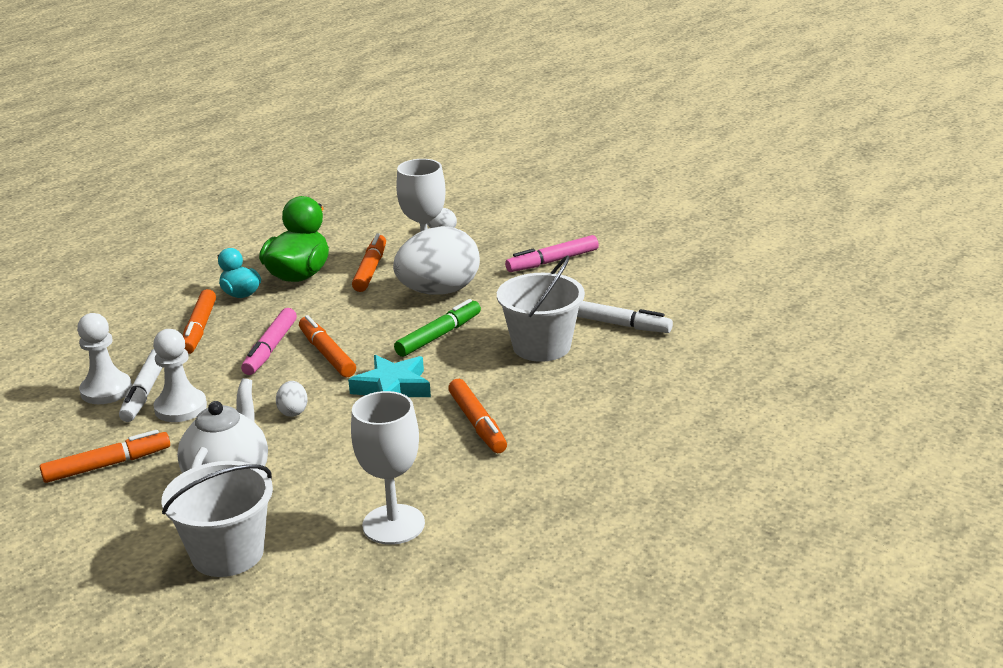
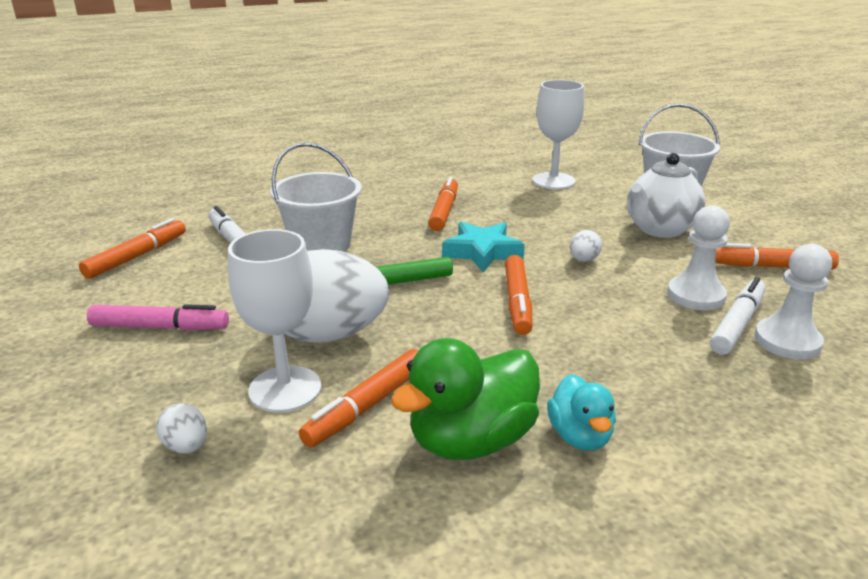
camera: 150 degrees left, 0 degrees up
orange marker [183,289,216,354] -> orange marker moved to [79,218,186,279]
pink marker [241,308,297,375] -> none

